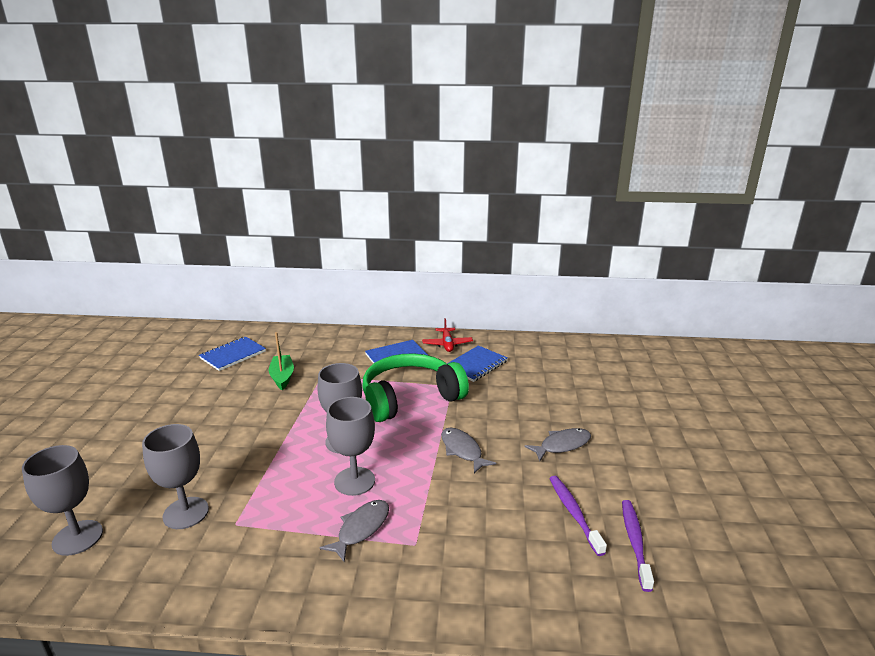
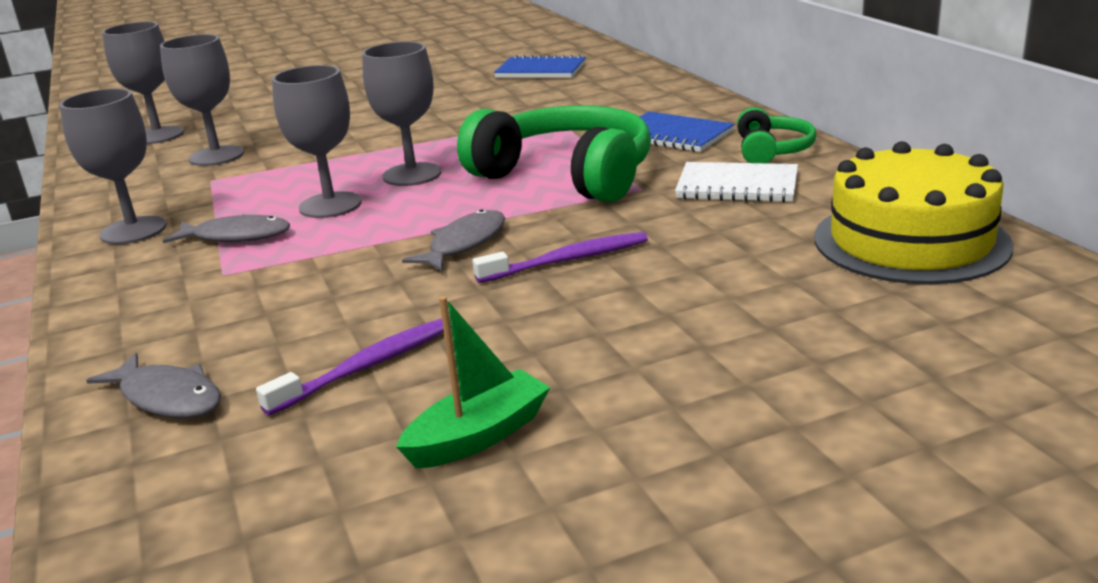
camera: 65 degrees right, 0 degrees up
green boat [268,332,294,390] -> green boat moved to [396,296,551,469]
red plane [422,318,473,352] -> green headphones [737,107,816,163]
blue notebook [447,345,508,382] -> white notebook [675,162,798,202]
grey fish [525,428,591,461] -> grey fish moved to [86,353,221,418]
purple toothbrush [622,500,654,592] -> purple toothbrush moved to [472,232,648,283]
none -> grey goblet [59,88,167,244]
none -> yellow cake [814,141,1013,284]

